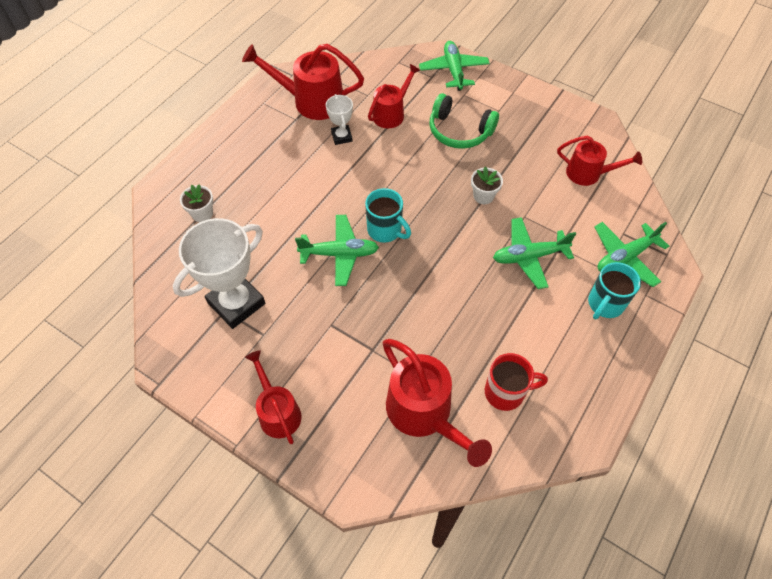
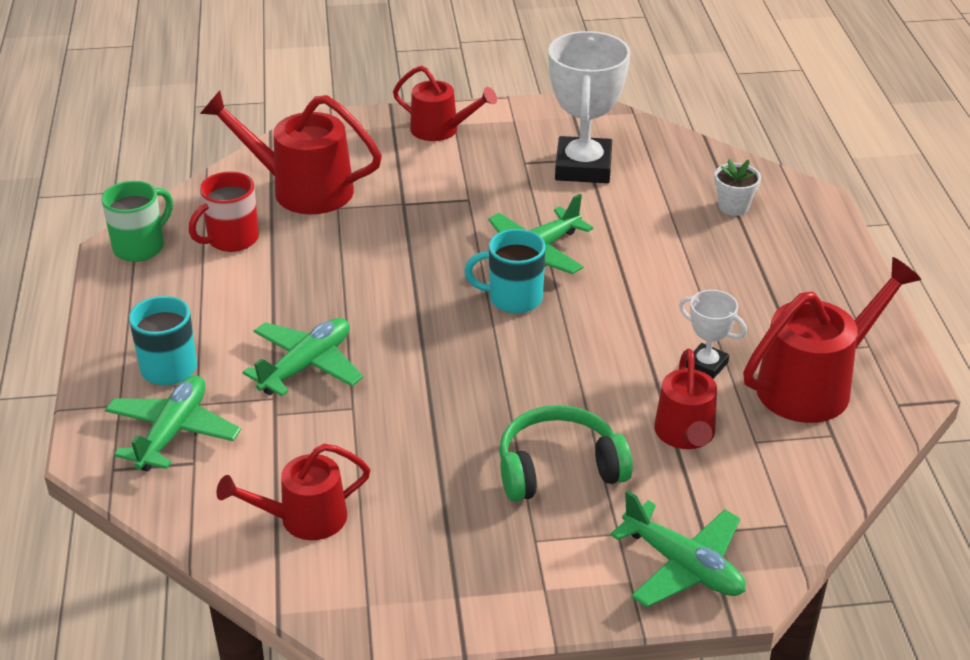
camera: 140 degrees right, 20 degrees down
white flower pot [471,167,503,204] -> none
none -> green mug [101,181,173,262]

